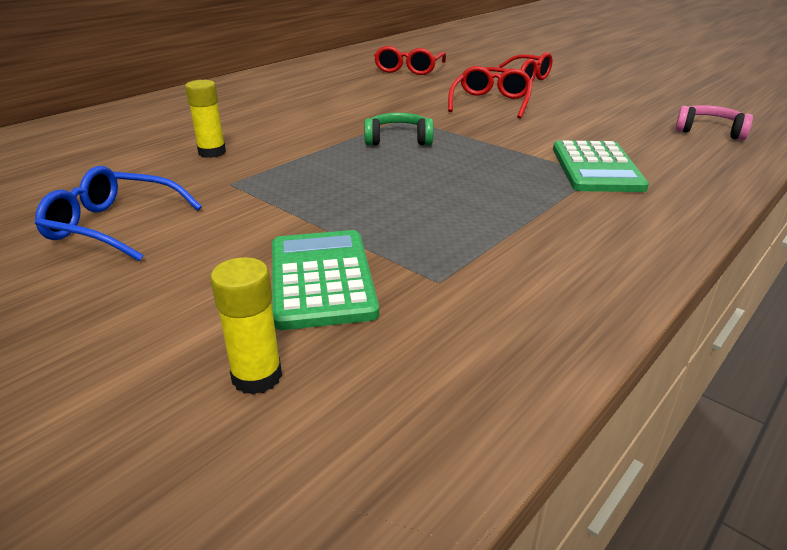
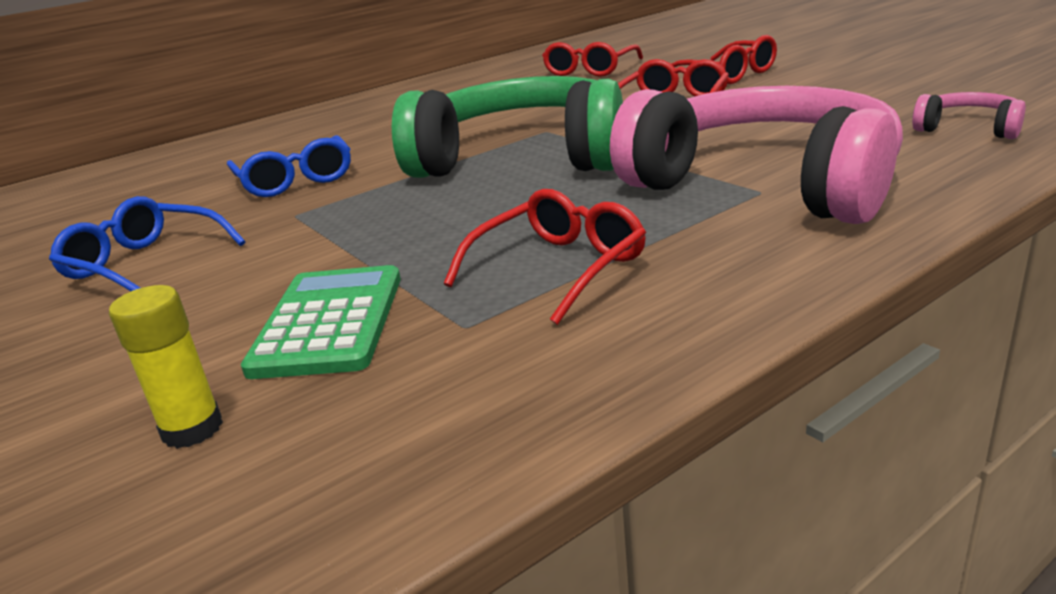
camera: 15 degrees right, 5 degrees down
yellow glue stick [185,80,226,158] -> blue glasses [227,135,351,197]
green headphones [364,113,434,146] -> green headphones [392,76,623,178], size x2.45
green calculator [553,140,649,192] -> pink headphones [610,86,903,224]
none -> red glasses [444,189,646,325]

